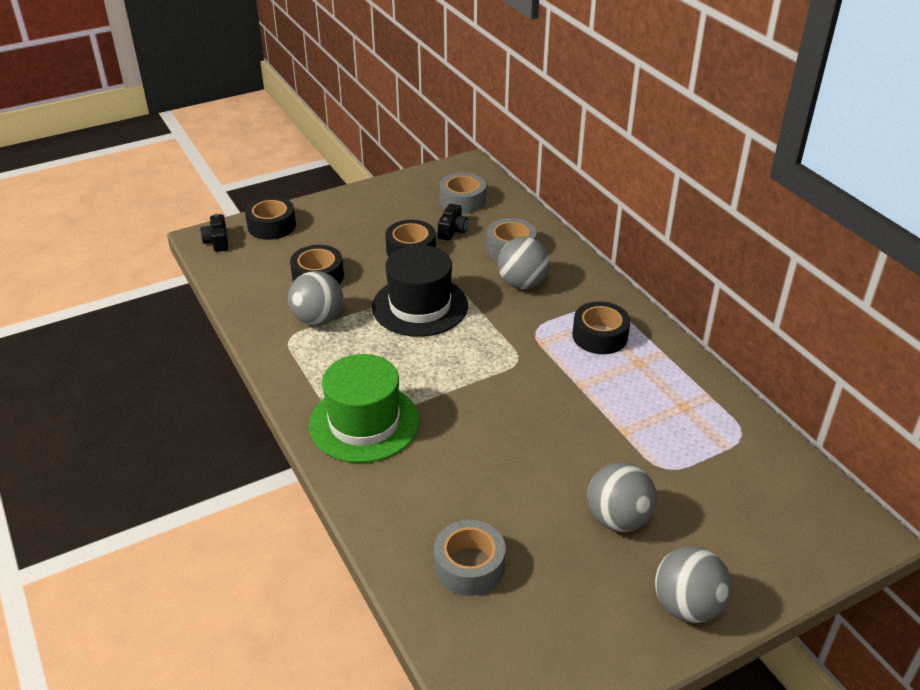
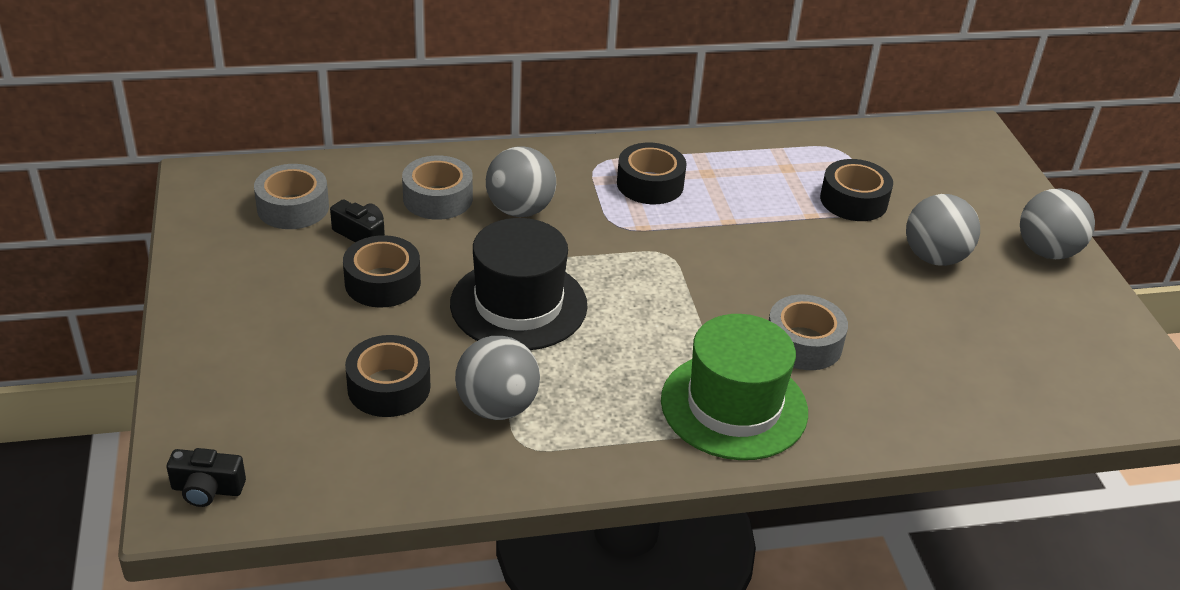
camera: 75 degrees left, 0 degrees up
black tape [245,197,296,240] -> black tape moved to [820,159,893,221]
grey tape [434,520,506,596] -> grey tape moved to [769,295,848,370]

